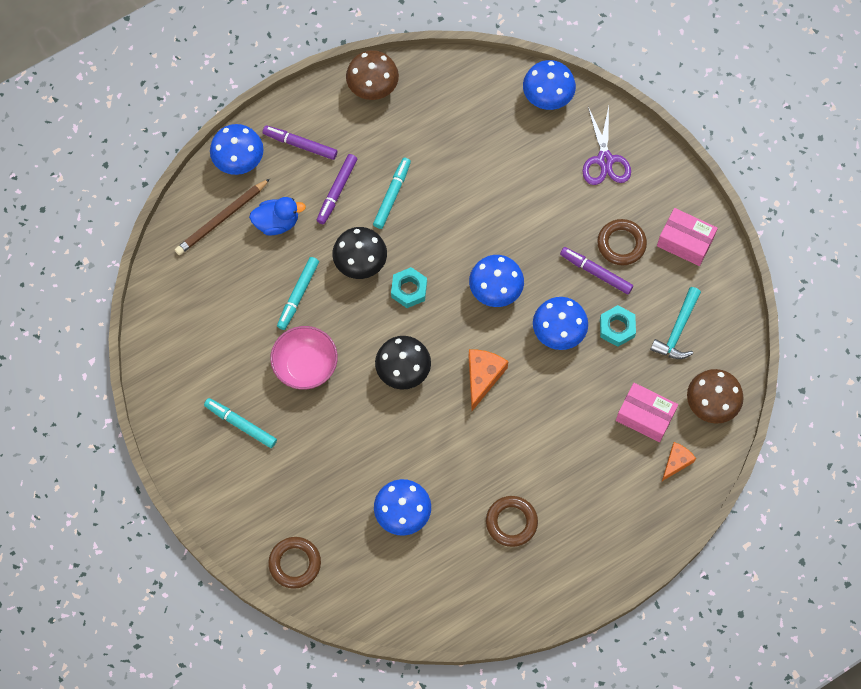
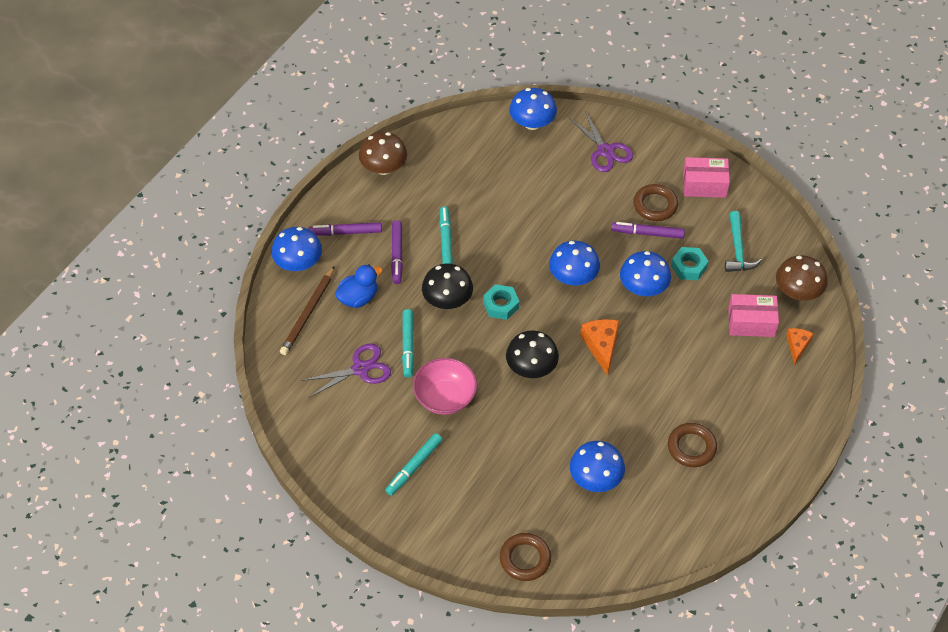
camera: 25 degrees left, 15 degrees down
turquoise marker [204,398,277,448] -> turquoise marker turned 60 degrees counterclockwise [385,433,443,496]
none -> purple scissors [301,343,391,397]

